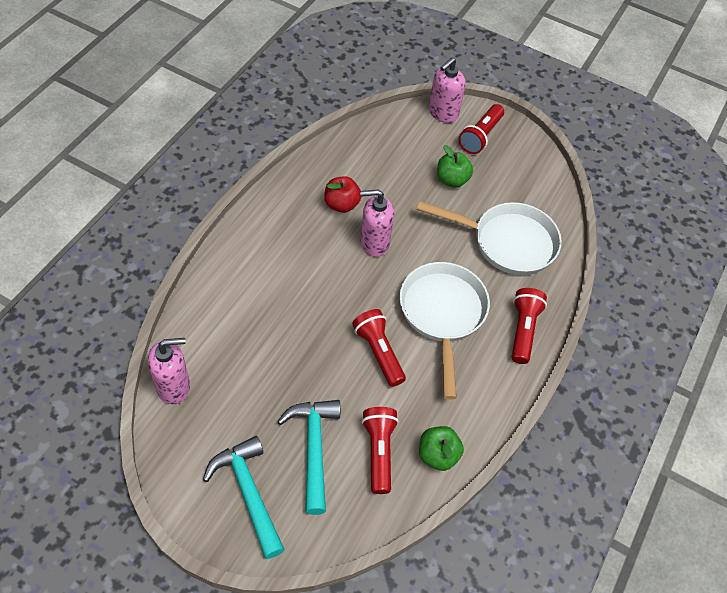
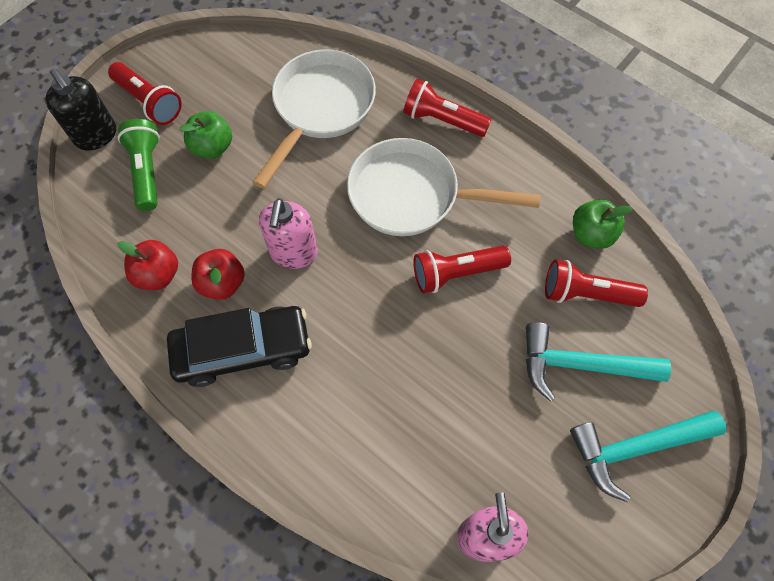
camera: 75 degrees left, 10 degrees up
pink soap dispenser [429,57,466,123] -> black soap dispenser [45,68,116,151]
none -> red apple [117,240,178,290]
none -> green flashlight [118,119,160,211]
none -> black car [167,306,312,387]

